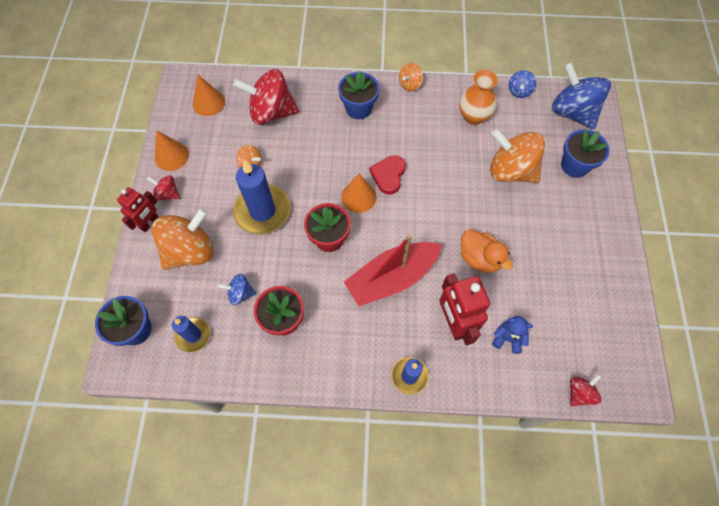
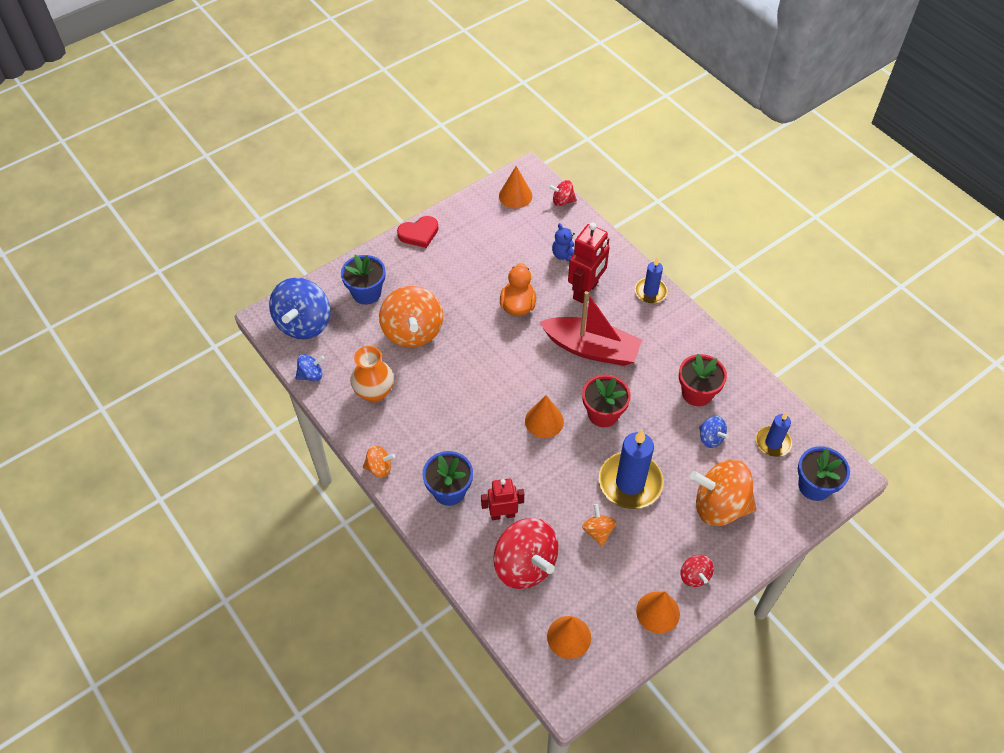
camera: 130 degrees left, 10 degrees down
red robot [117,187,159,232] -> red robot moved to [481,478,524,520]
red heart [369,155,406,195] -> red heart moved to [397,216,438,248]
none -> orange cone [499,166,532,209]

